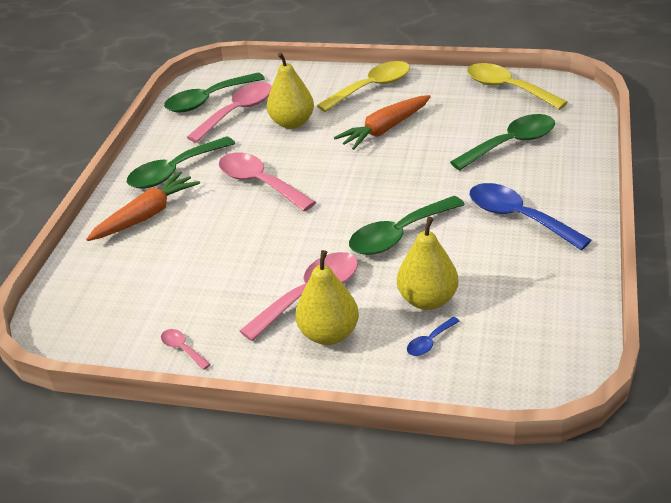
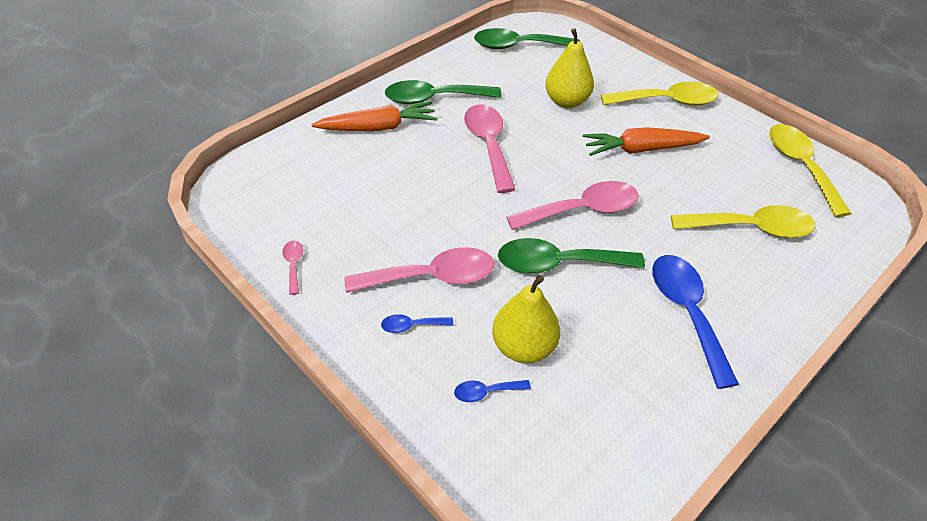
camera: 30 degrees right, 10 degrees up
pink spoon [187,82,272,143] -> pink spoon moved to [506,181,639,230]
yellow pear [295,250,359,345] -> blue spoon [381,314,453,333]
green spoon [450,114,555,170] -> yellow spoon [671,205,816,238]

